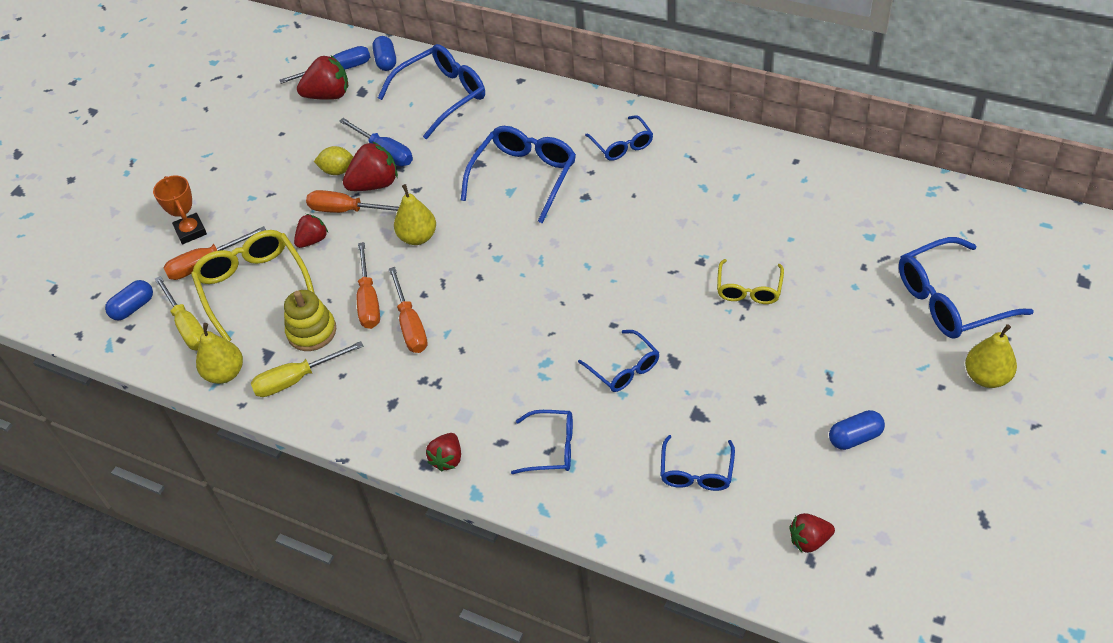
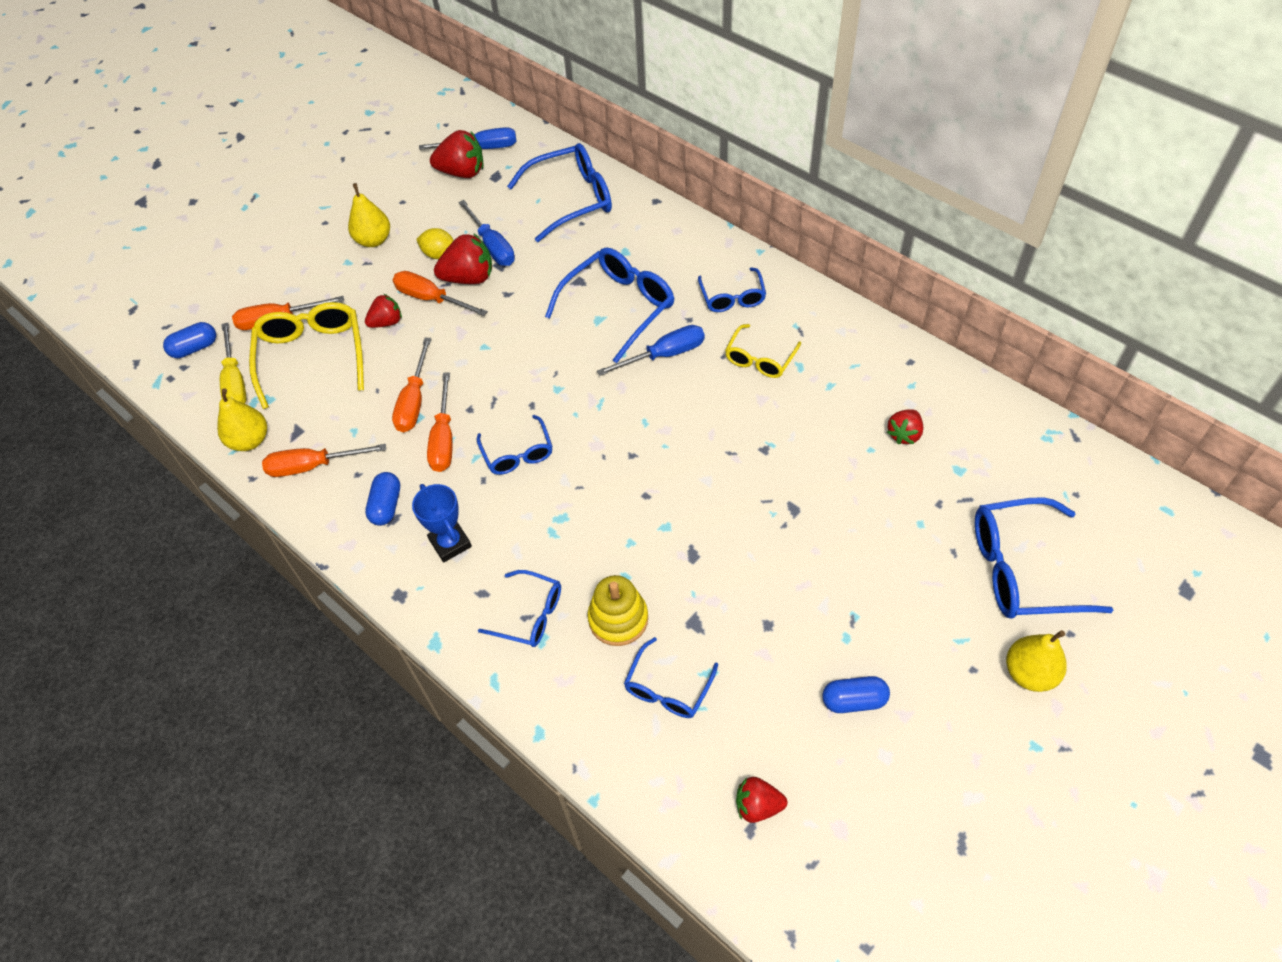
camera: 15 degrees right, 5 degrees up
orange trophy [153,176,207,244] -> none
yellow screwdriver [251,341,363,397] -> orange screwdriver [262,444,386,477]
yellow stacking toy [284,290,336,351] -> yellow stacking toy moved to [587,575,648,646]
blue capsule [372,36,396,71] -> blue capsule moved to [365,472,400,526]
yellow pear [394,184,436,245] -> yellow pear moved to [348,183,390,247]
red strawberry [426,433,461,471] -> red strawberry moved to [887,409,923,444]
blue glasses [578,330,660,392] -> blue glasses moved to [477,415,553,475]
yellow glasses [717,259,784,304] -> yellow glasses moved to [725,324,801,378]
none -> blue trophy [412,484,472,562]
none -> blue screwdriver [597,325,705,376]

